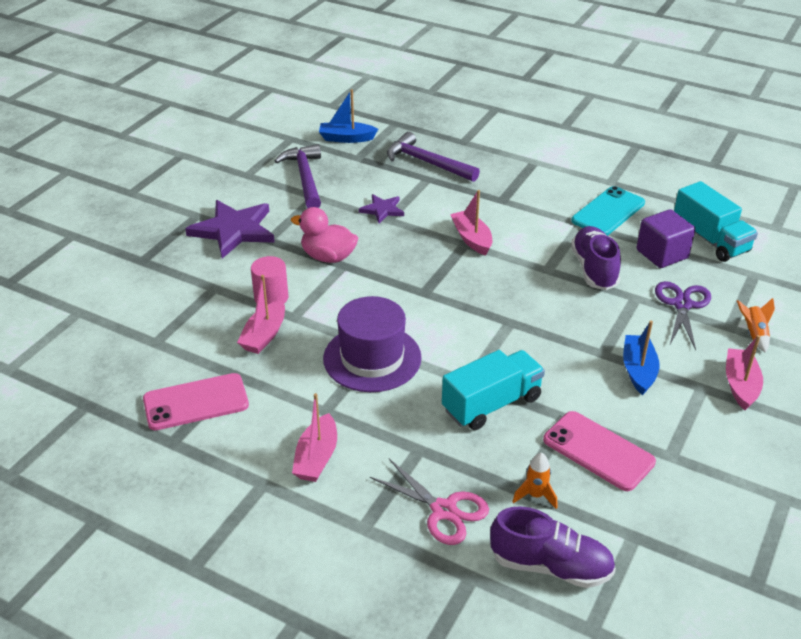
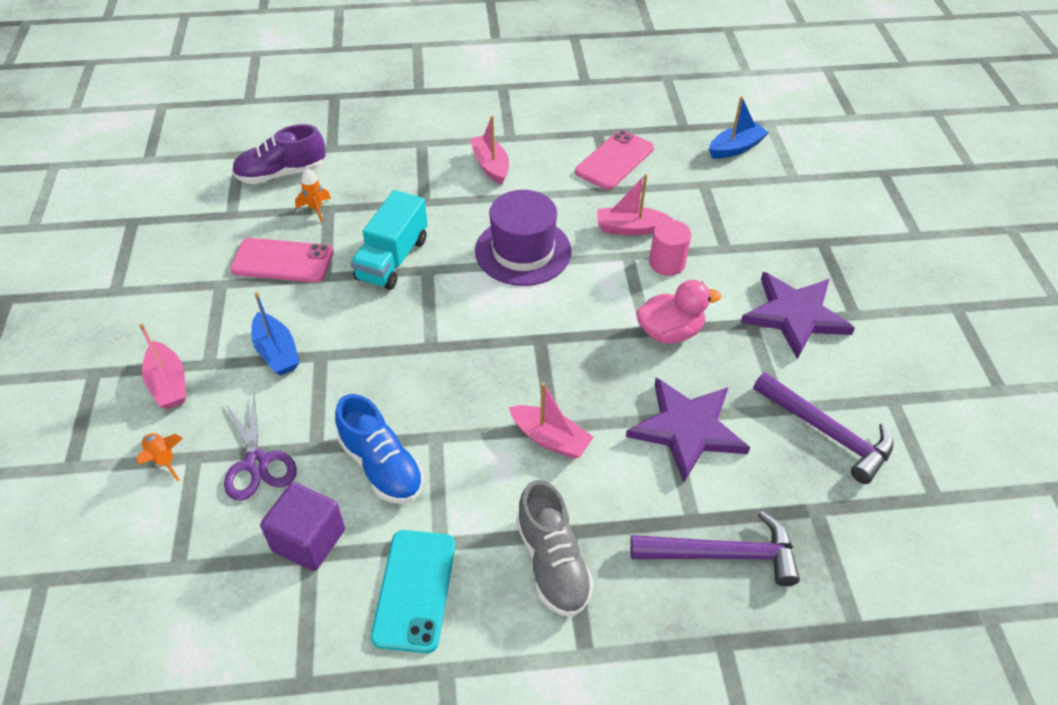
camera: 145 degrees right, 10 degrees up
pink boat [237,275,285,354] -> pink boat turned 75 degrees counterclockwise [597,174,672,236]
blue boat [319,89,378,143] -> blue boat moved to [709,96,769,159]
purple star [359,194,404,223] -> purple star [626,378,750,482], size x1.90
pink scissors [370,459,489,545] -> none
purple shoe [571,226,621,290] -> blue shoe [335,394,424,504]
turquoise truck [674,181,758,262] -> none
none -> grey shoe [516,480,594,617]

